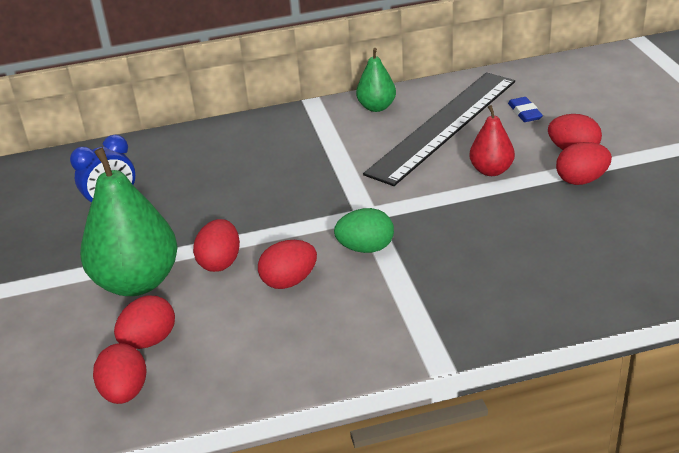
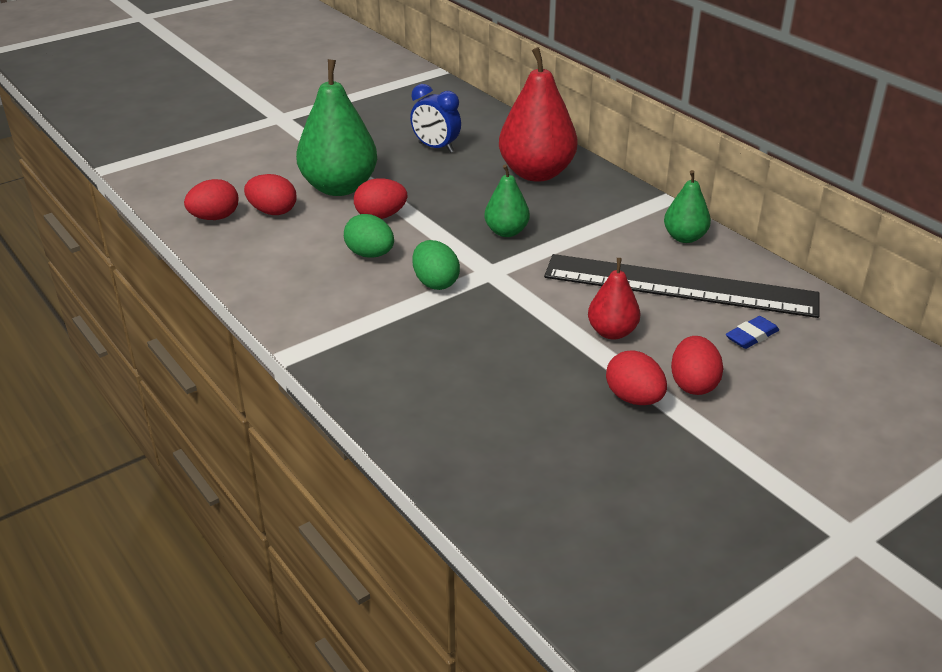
camera: 65 degrees right, 0 degrees up
red egg [258,240,317,289] -> green egg [344,214,394,258]
none -> green pear [484,164,530,237]
none -> red pear [499,47,577,182]

